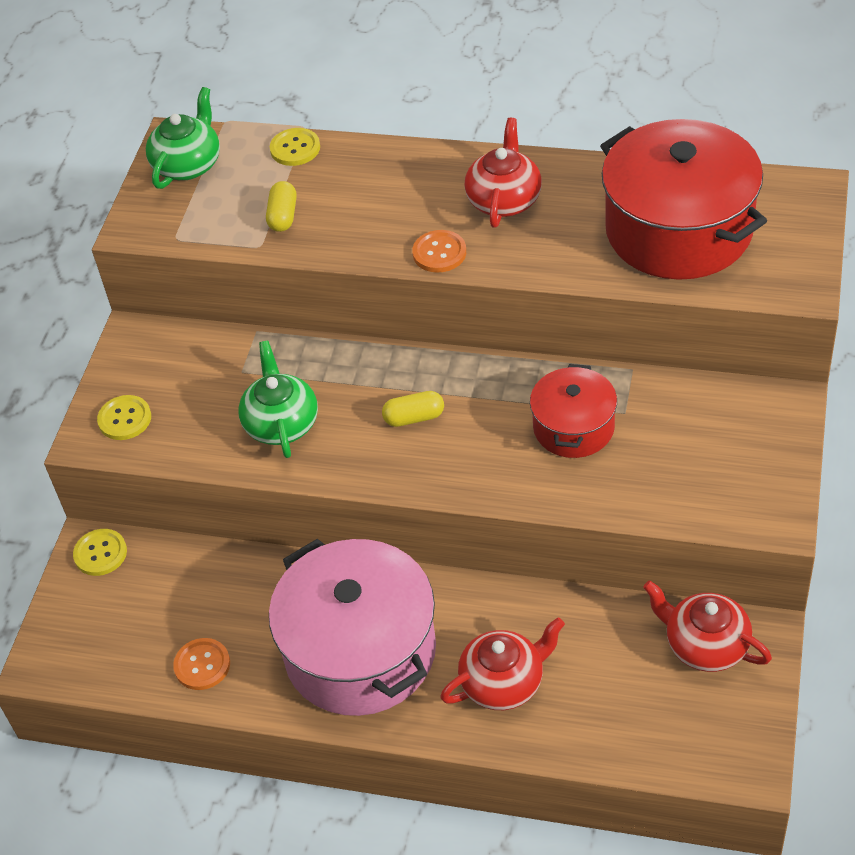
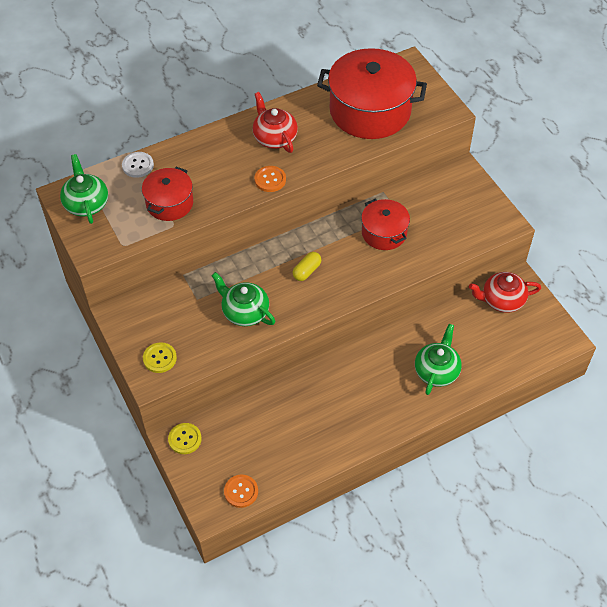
camera: 45 degrees left, 5 degrees up
orange button [173,638,230,690] -> orange button moved to [224,475,258,508]
yellow capsule [266,181,297,232] -> red pot [142,167,193,221]
pink pot [269,539,436,716] -> none
yellow button [270,128,320,166] -> white button [122,152,154,178]
red teapot [440,617,565,710] -> green teapot [415,324,462,395]

